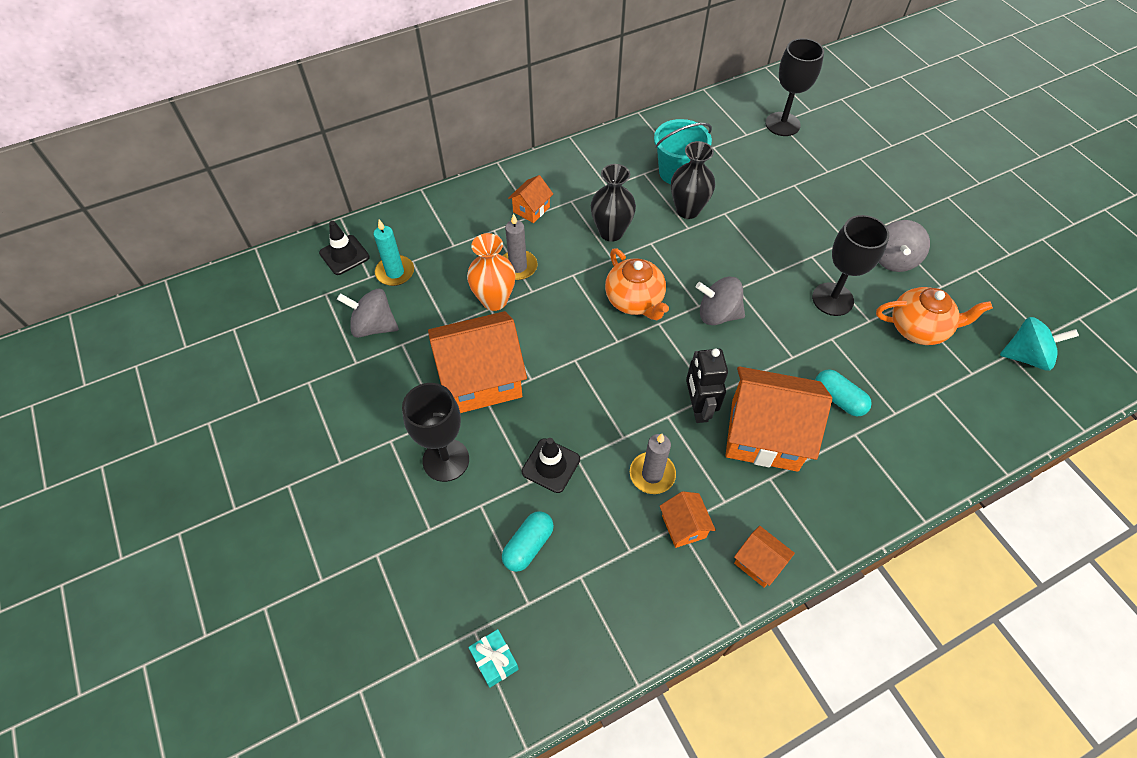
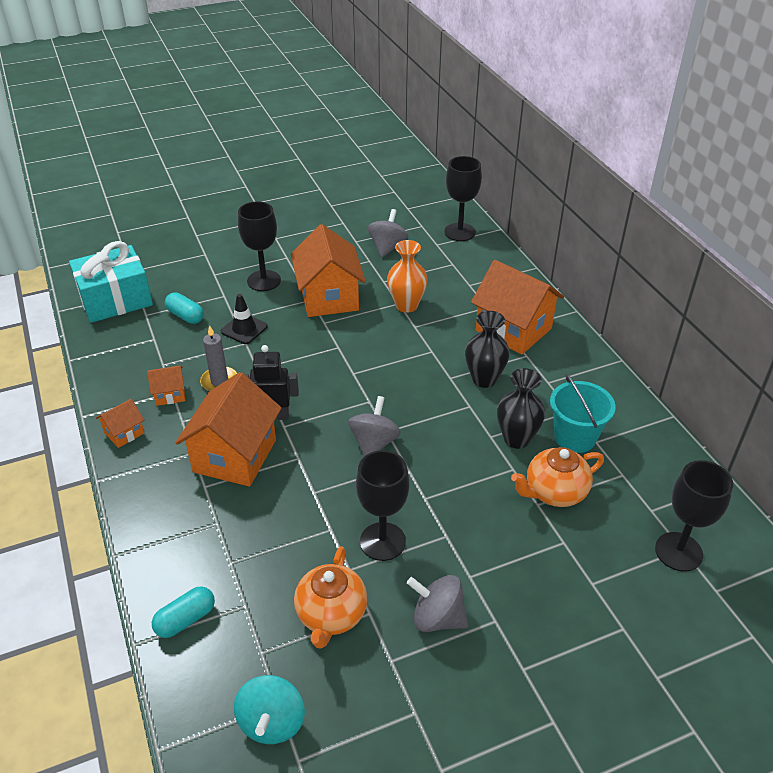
camera: 95 degrees right, 15 degrees down
black traffic cone [319,221,370,275] -> black goblet [444,156,482,241]
turquoise candle [374,220,414,286] -> none
turquoise gift [468,629,519,688] -> turquoise gift [69,241,153,323], size x2.45
grey candle [503,213,538,280] -> none
orange house [508,175,553,223] -> orange house [471,260,564,355], size x2.15
orange teapot [605,248,669,320] -> orange teapot moved to [511,447,604,507]
turquoise capsule [816,369,872,416] -> turquoise capsule moved to [152,586,215,638]

